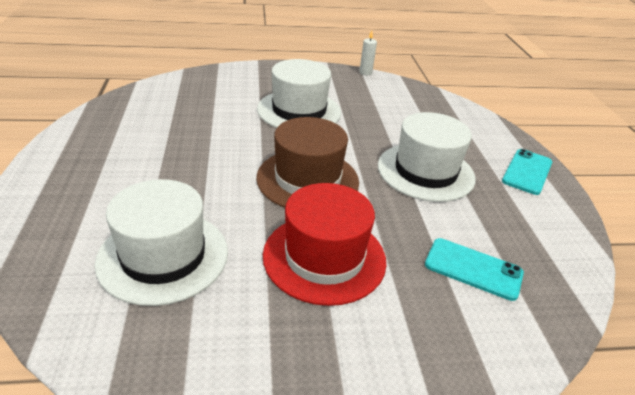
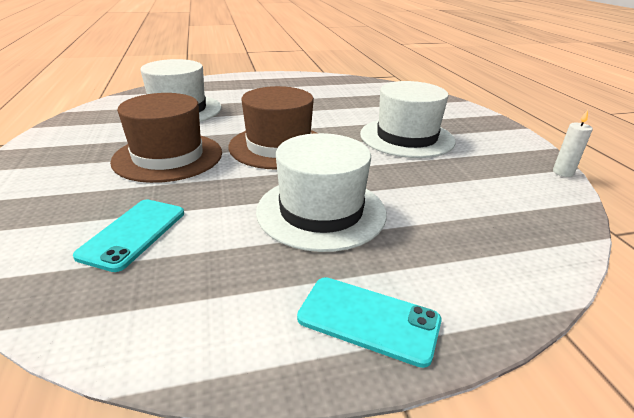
camera: 85 degrees right, 5 degrees down
red hat [263,183,386,306] -> brown hat [110,93,222,183]

